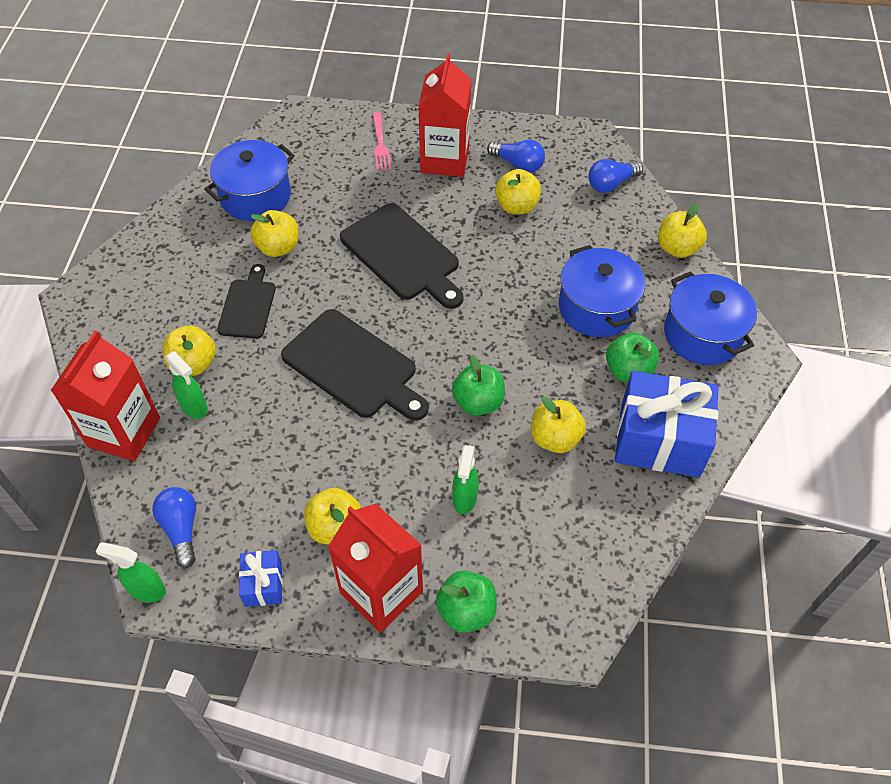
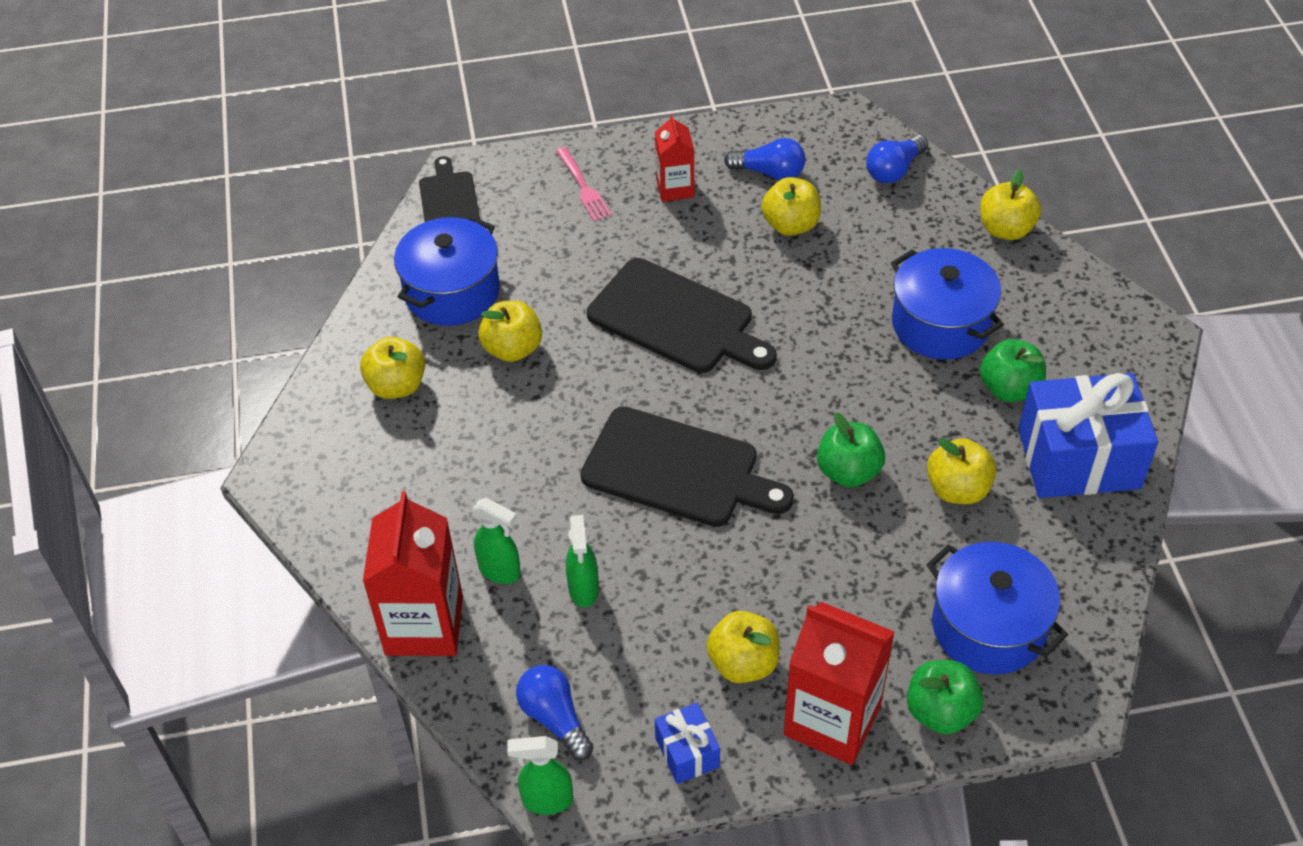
camera: 15 degrees left, 5 degrees down
yellow apple [163,325,216,376] -> yellow apple moved to [360,336,425,399]
black cutting board [217,264,276,339] -> black cutting board moved to [419,156,480,222]
red carton [418,53,471,177] -> red carton [655,114,694,202], size x0.57
green spray bottle [452,445,479,514] -> green spray bottle moved to [566,515,599,607]
blue pot [664,271,757,365] -> blue pot moved to [926,542,1068,675]

